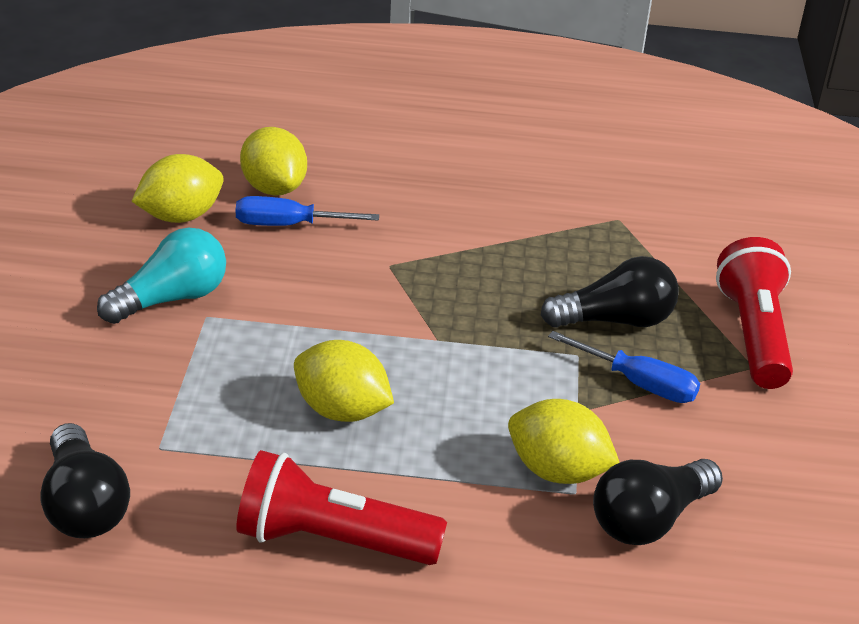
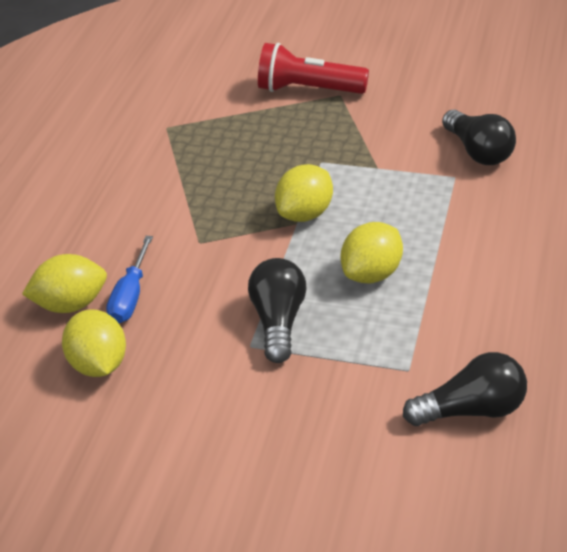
camera: 75 degrees left, 5 degrees up
turquoise light bulb [97,228,226,324] -> none
red flashlight [236,450,447,565] -> none
yellow lemon [508,399,620,484] -> yellow lemon moved to [275,164,333,222]
black light bulb [541,256,679,328] -> black light bulb moved to [248,258,307,363]
blue screwdriver [548,331,700,403] -> none

